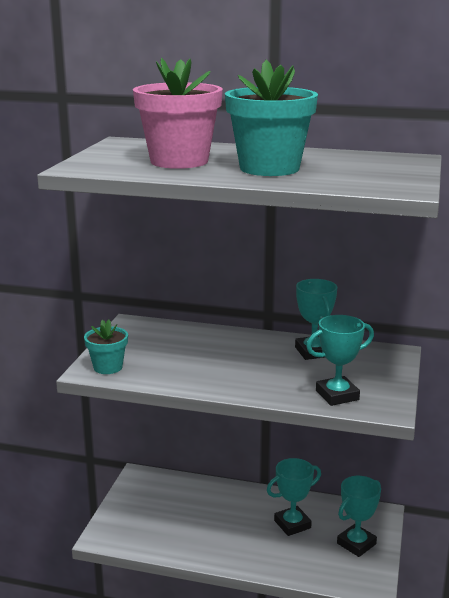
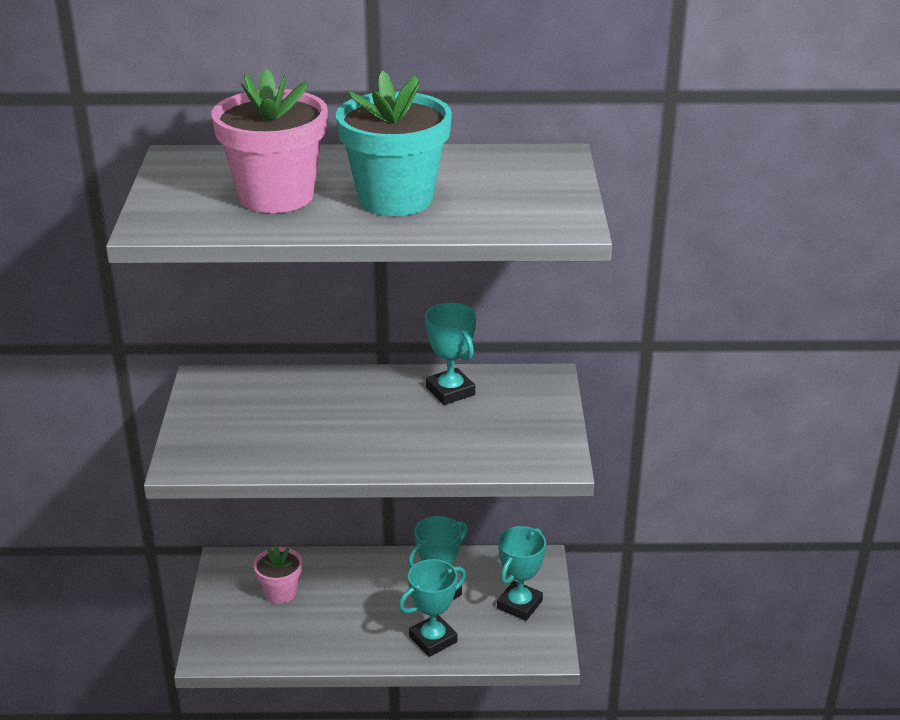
camera: 15 degrees left, 10 degrees up
turquoise flower pot [84,320,128,374] -> none
turquoise trophy [306,315,374,406] -> turquoise trophy moved to [399,559,466,657]
none -> pink flower pot [254,545,302,604]

